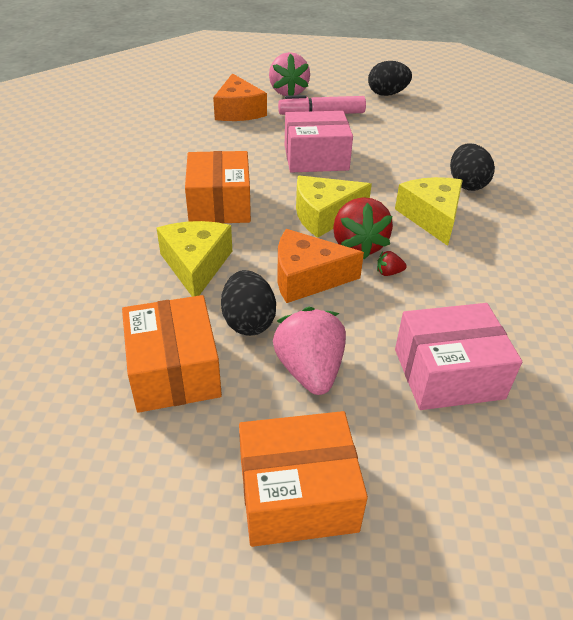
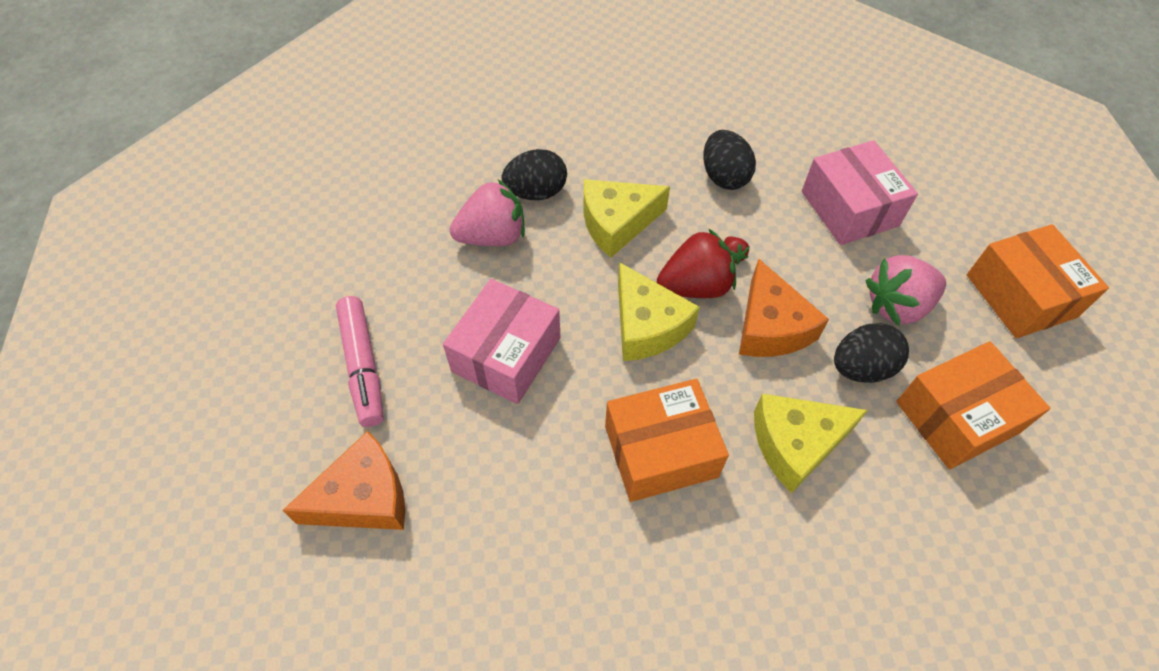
camera: 100 degrees left, 15 degrees up
pink strawberry [269,52,310,96] -> pink strawberry moved to [450,179,525,246]
pink box [285,111,353,172] -> pink box turned 45 degrees clockwise [443,279,561,404]
black egg [368,61,412,96] -> black egg moved to [703,130,756,190]

